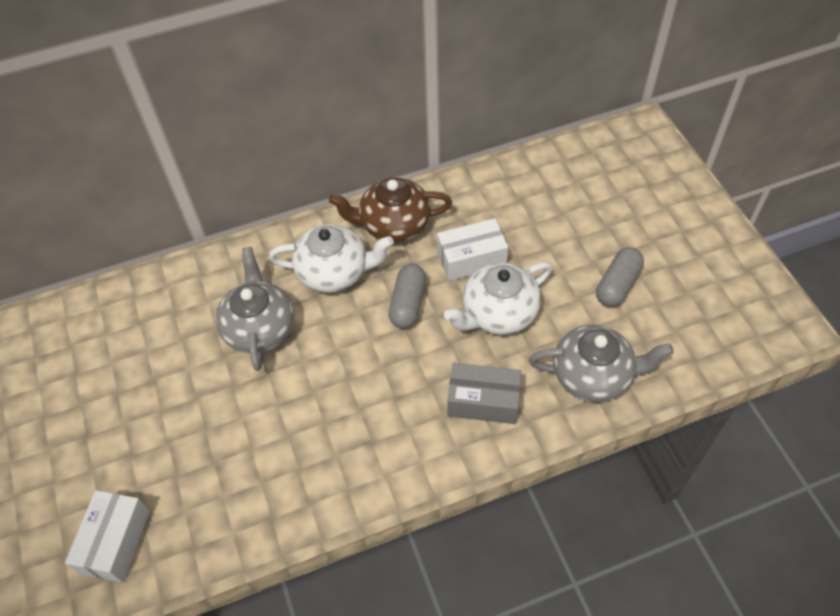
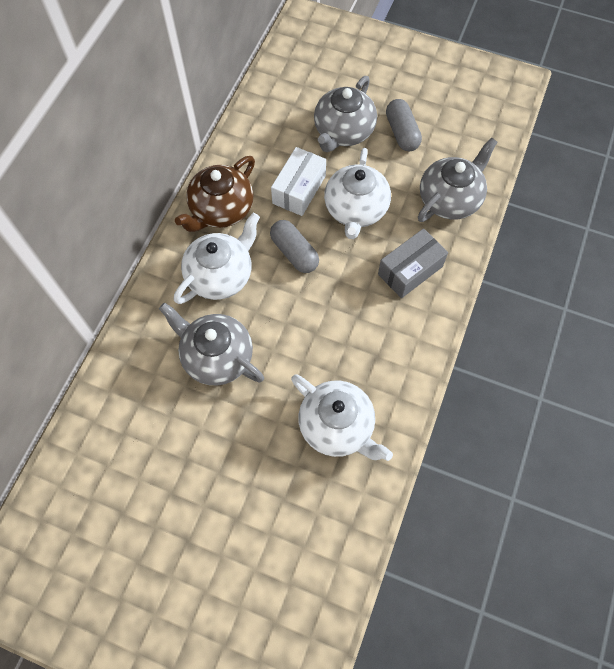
camera: 50 degrees left, 10 degrees up
white box [65,490,150,583] -> none
none -> white teapot [291,374,393,461]
none -> grey teapot [314,76,377,152]

